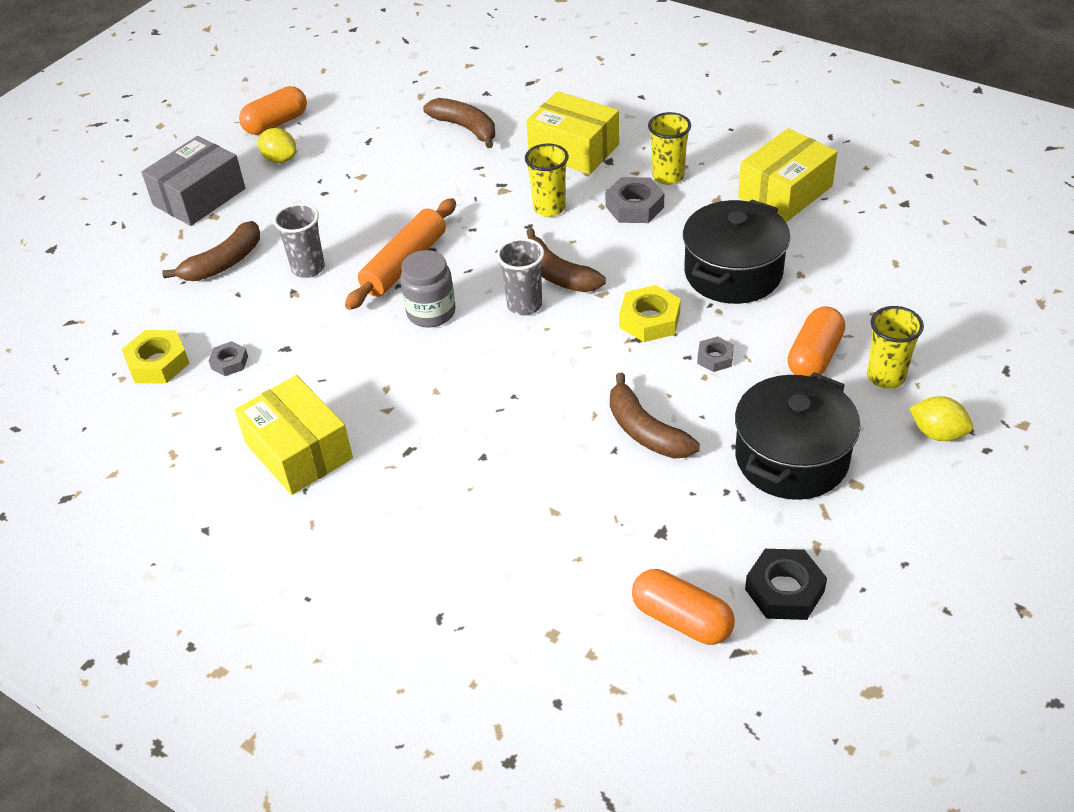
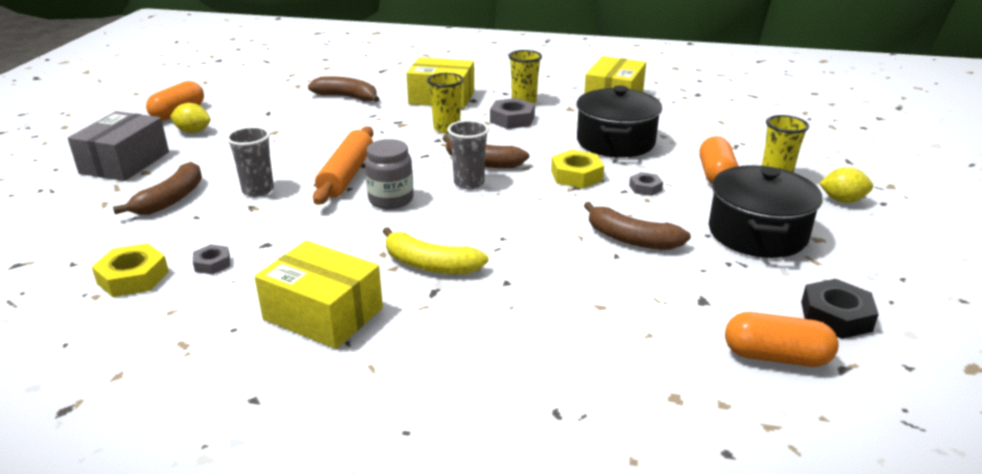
camera: 25 degrees left, 15 degrees down
none -> yellow banana [383,227,489,274]

